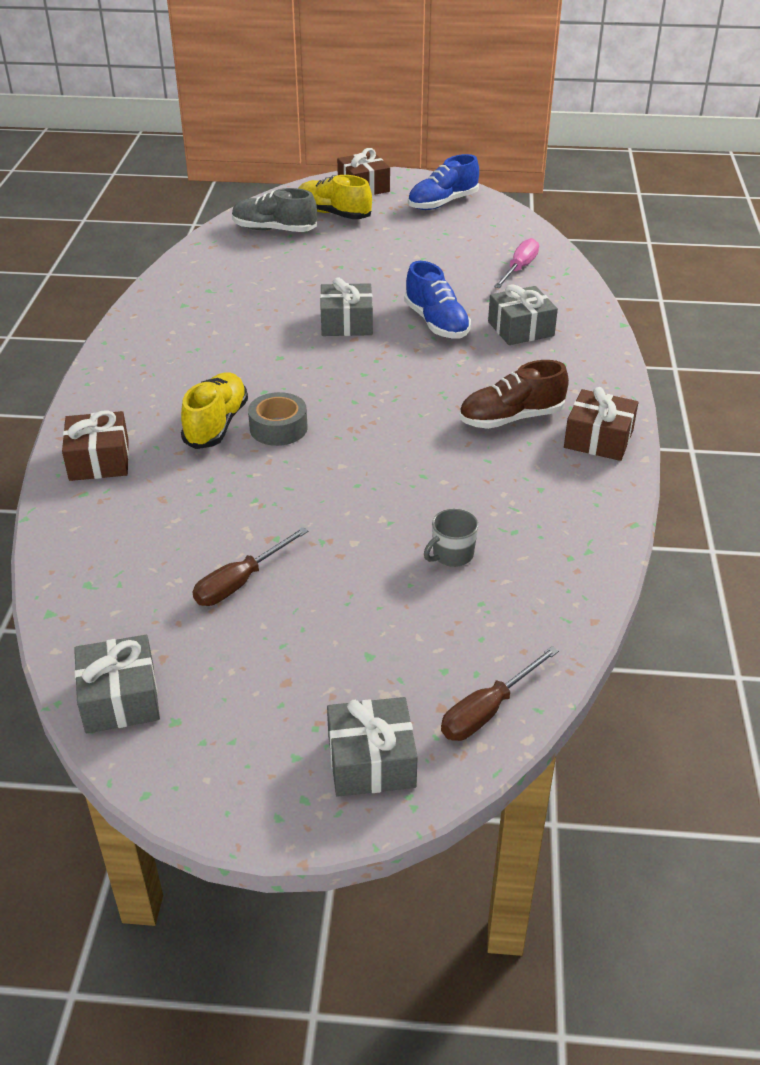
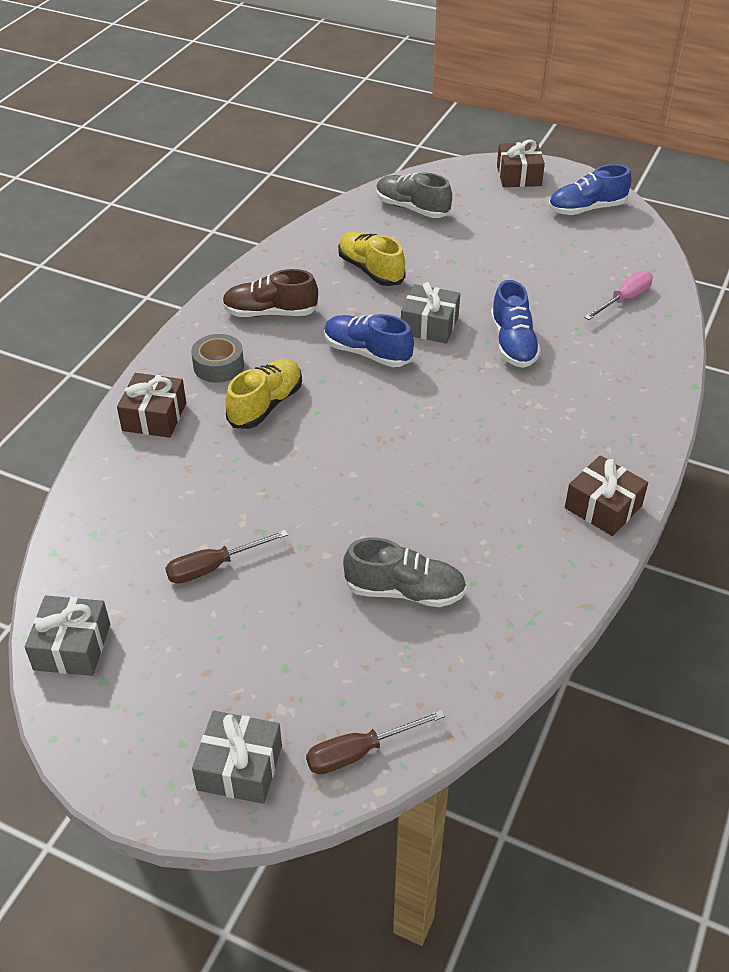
camera: 20 degrees right, 5 degrees up
grey tape [248,392,308,446] -> grey tape moved to [191,334,244,383]
yellow shoe [298,175,372,219] -> yellow shoe moved to [338,231,406,286]
grey mug [424,509,478,567] -> grey shoe [343,537,467,607]
brown shoe [459,360,569,429] -> brown shoe moved to [222,269,318,317]
grey gift [488,284,558,345] -> none
none -> blue shoe [324,314,414,367]

